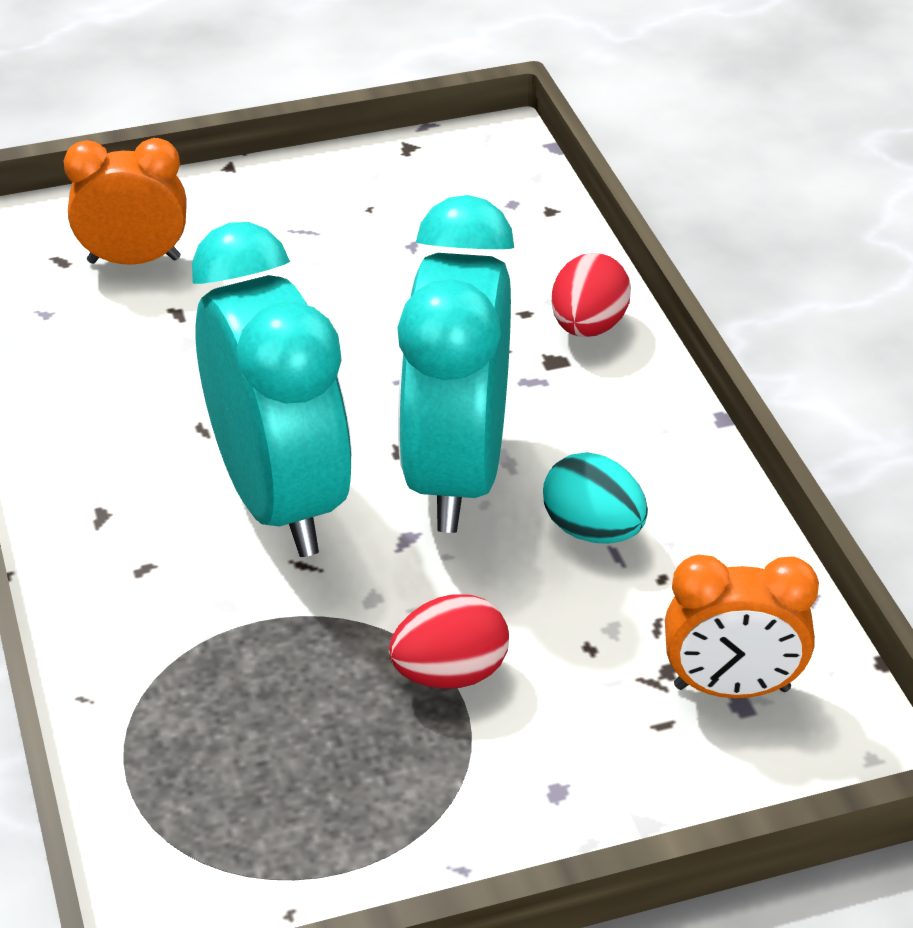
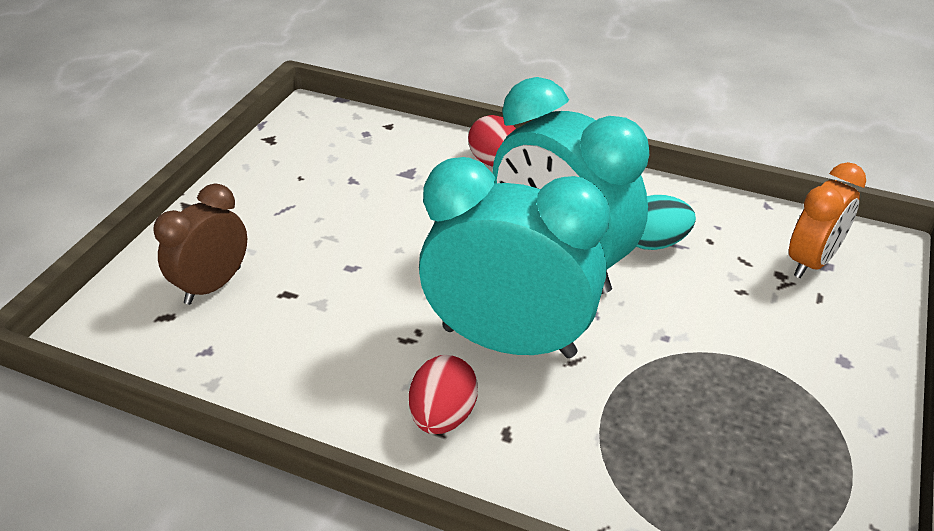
camera: 50 degrees left, 0 degrees up
orange clock [64,138,187,265] -> brown clock [153,184,247,305]
red egg [389,594,509,689] -> red egg moved to [409,355,478,434]

